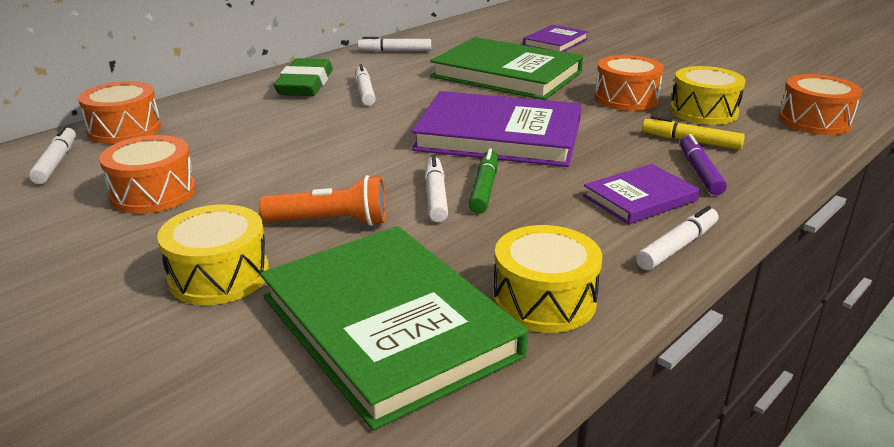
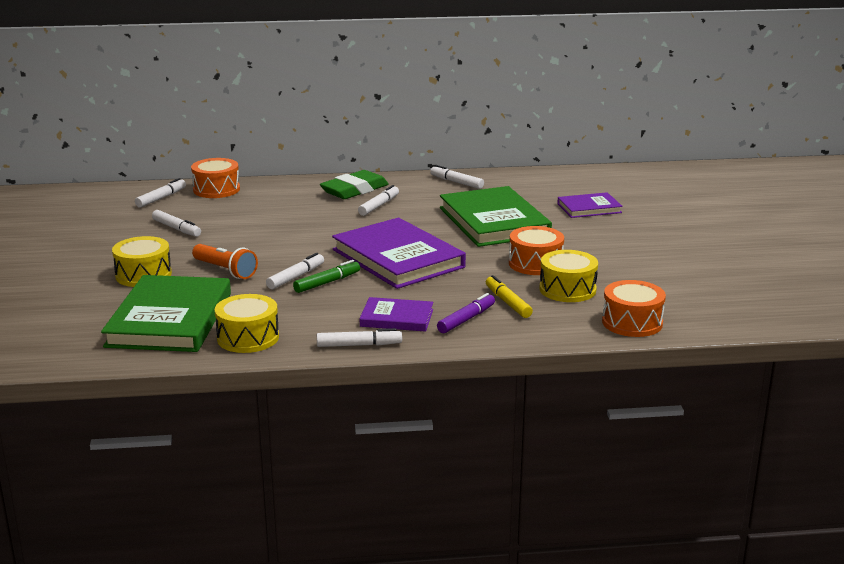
camera: 40 degrees right, 5 degrees down
orange drum [99,135,196,214] -> white marker [152,210,201,237]

